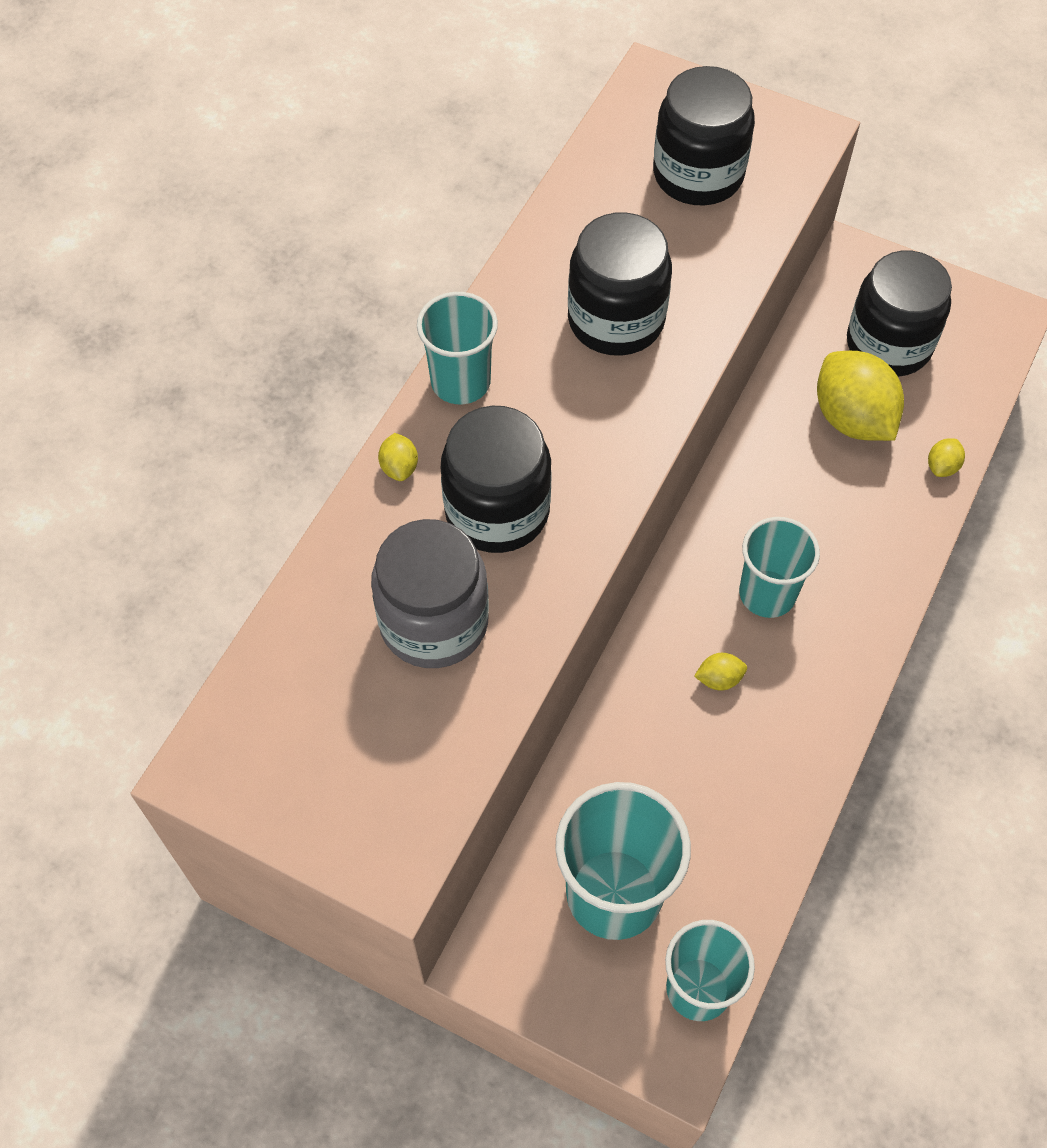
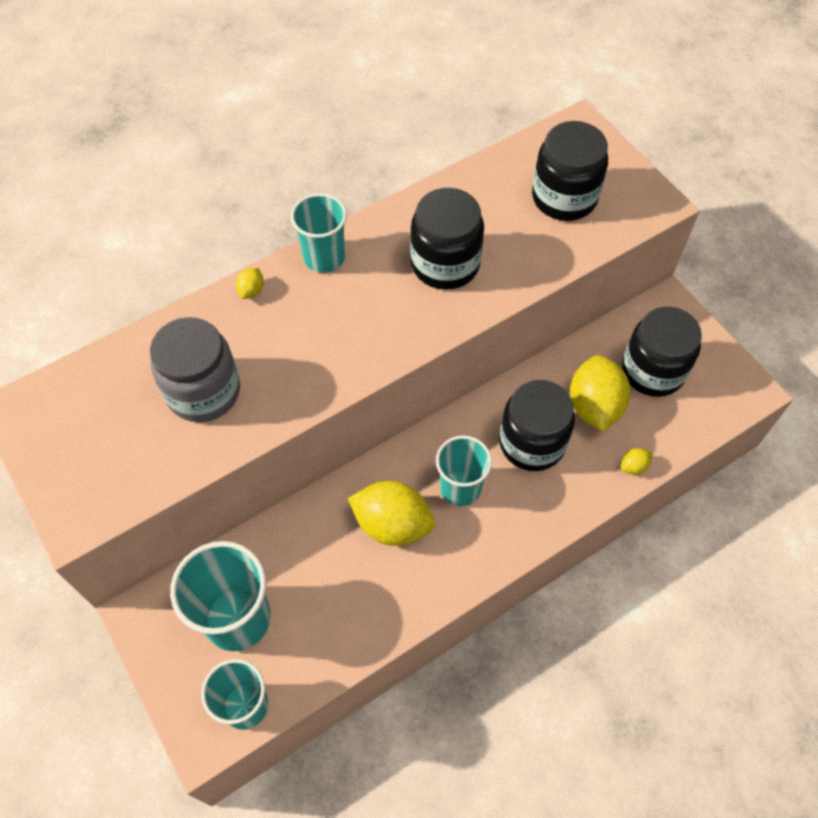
camera: 30 degrees right, 0 degrees up
black jar [441,406,552,553] -> black jar moved to [499,380,575,471]
yellow lemon [694,653,747,691] -> yellow lemon [348,481,435,546], size x2.33

